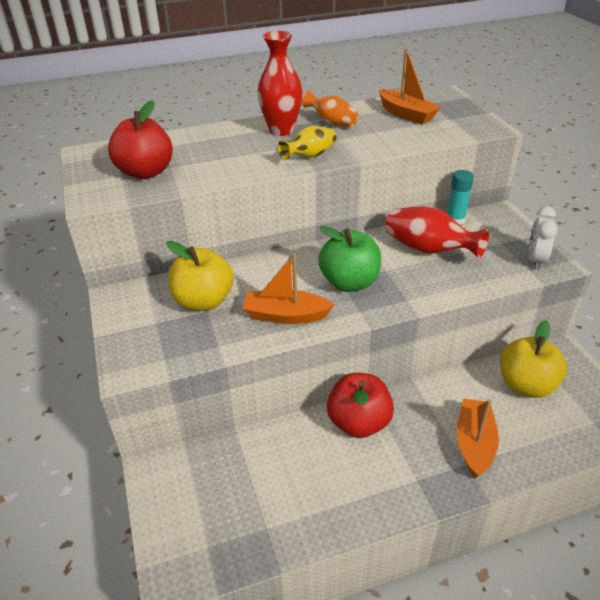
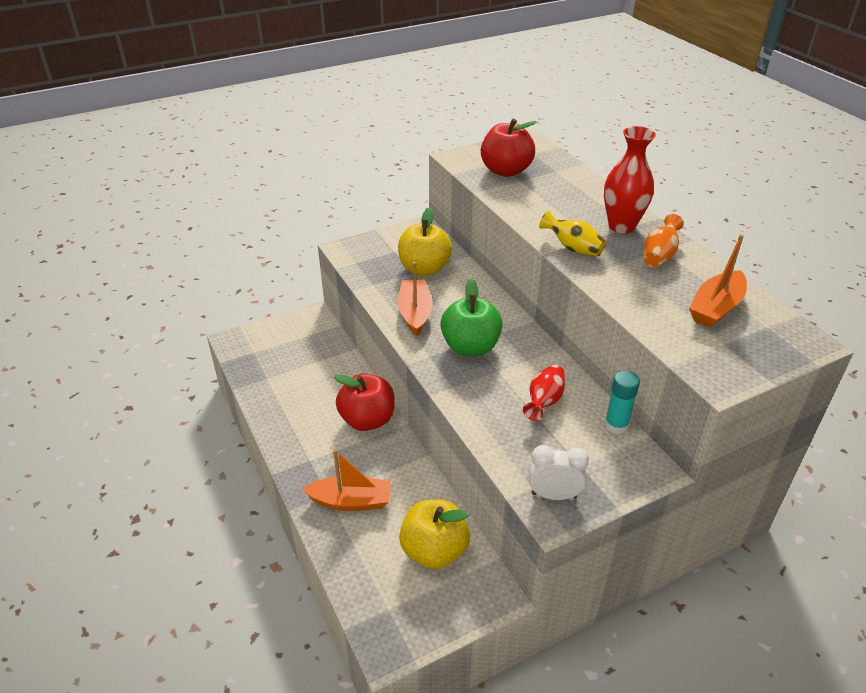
camera: 80 degrees right, 0 degrees up
red vase [385,206,489,258] -> red vase [523,365,565,421], size x0.64

